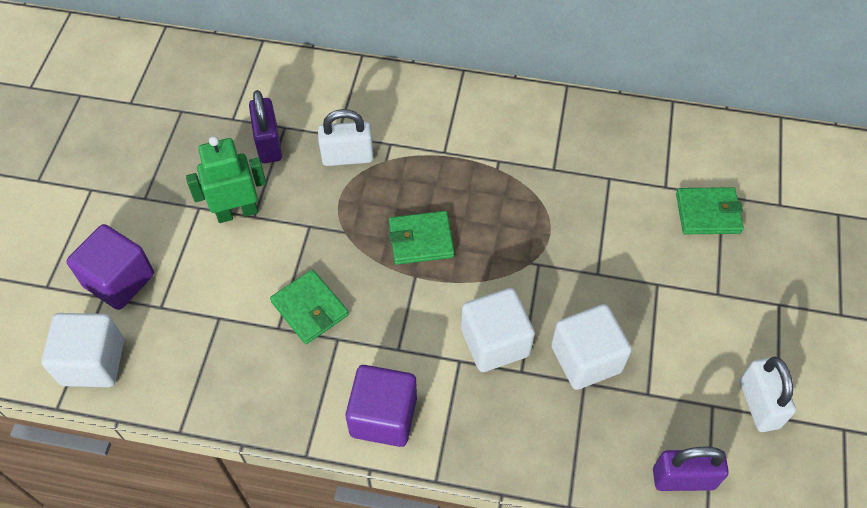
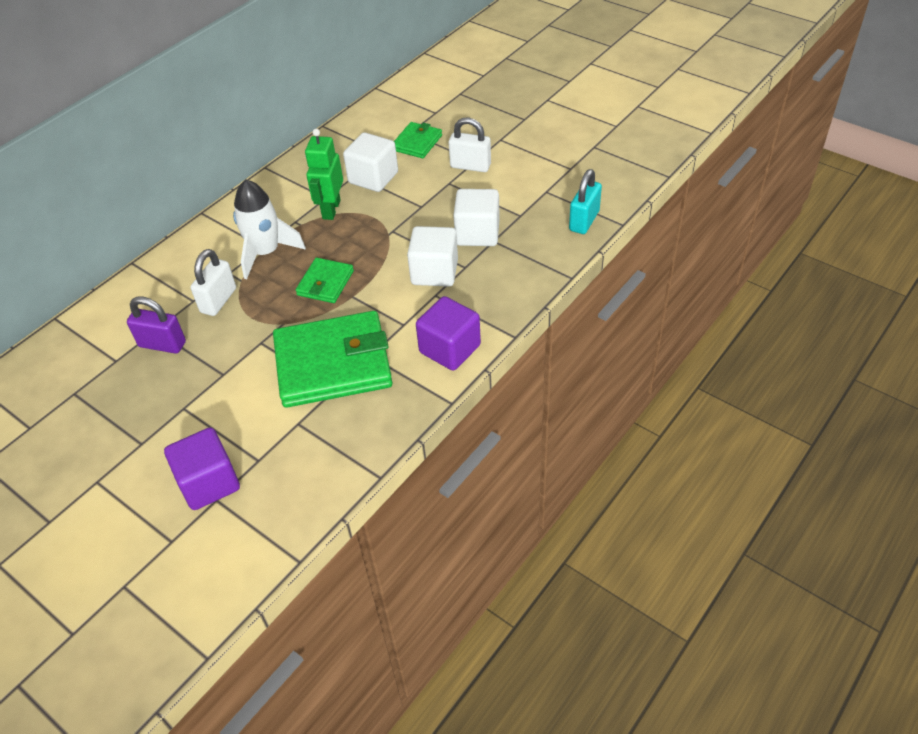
camera: 60 degrees left, 10 degrees down
white cube [42,313,124,387] -> white cube moved to [343,132,398,192]
green robot [186,136,266,223] -> green robot moved to [305,129,343,220]
green wallet [270,269,349,344] -> green wallet [273,311,392,408], size x2.02
purple padlock [653,447,729,491] -> turquoise padlock [569,169,602,234]
white padlock [740,357,796,432] -> white padlock moved to [449,118,491,172]
none -> white rocket [233,179,306,279]

